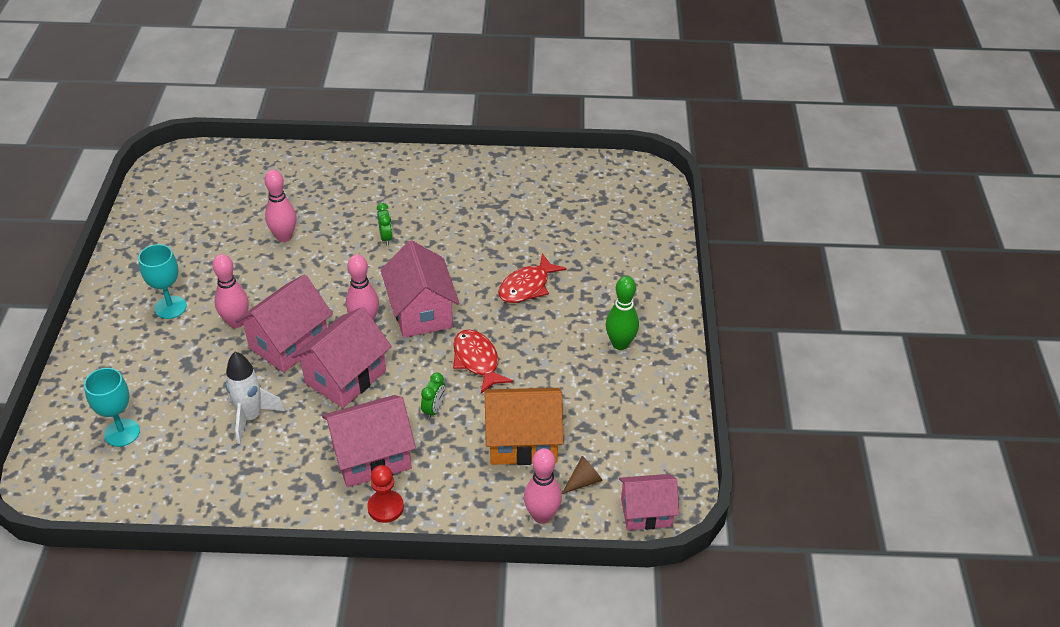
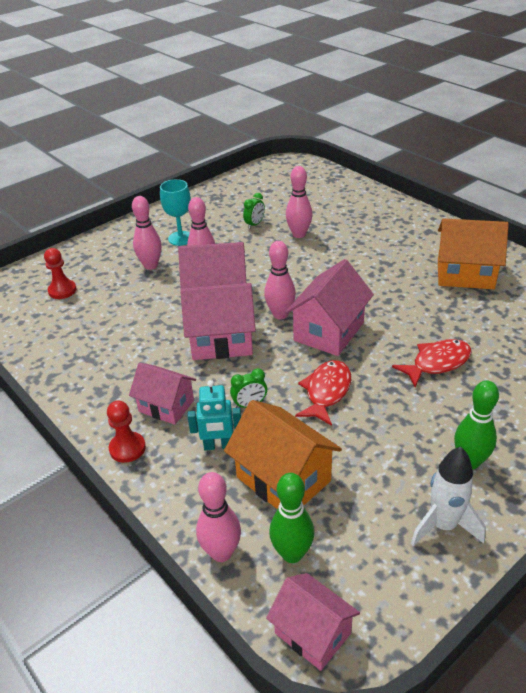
camera: 50 degrees right, 5 degrees down
turquoise goblet [84,368,140,447] -> red pawn [44,248,77,299]
white rocket [225,352,285,444] -> white rocket moved to [411,447,486,546]
pink house [322,395,416,487] -> pink house [129,363,196,425], size x0.66
green clock [377,203,392,245] -> green clock moved to [243,193,265,229]
red fish [498,253,567,303] -> red fish turned 150 degrees clockwise [392,339,472,387]
brown cone [562,456,603,494] -> green bowling pin [269,473,314,563]
none -> pink bowling pin [132,196,162,270]
none -> turquoise robot [188,380,241,450]
none -> orange house [438,219,509,289]

